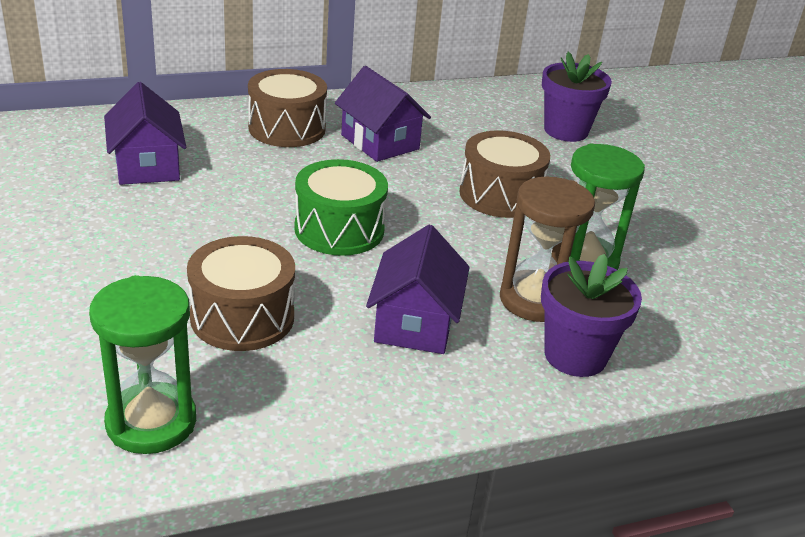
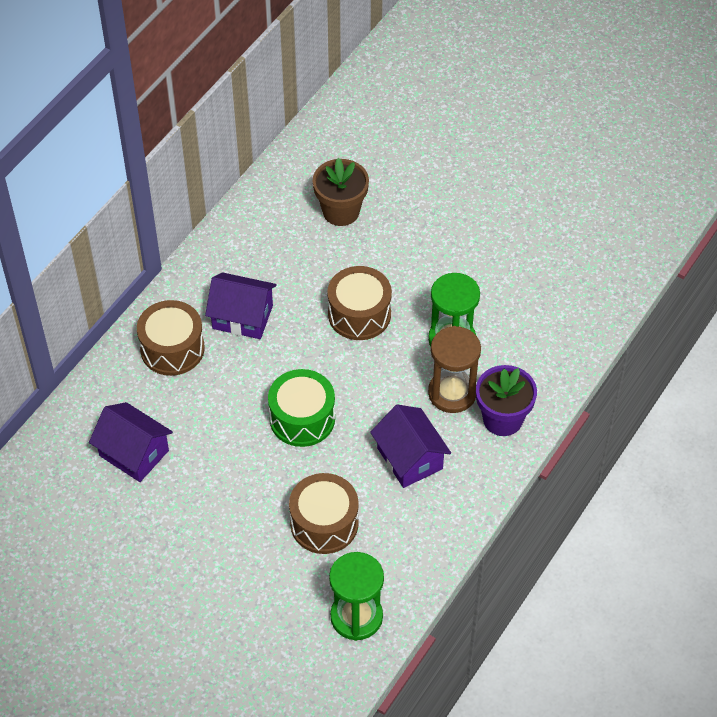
camera: 35 degrees left, 20 degrees up
purple flower pot [542,52,612,142] -> brown flower pot [313,158,369,226]

